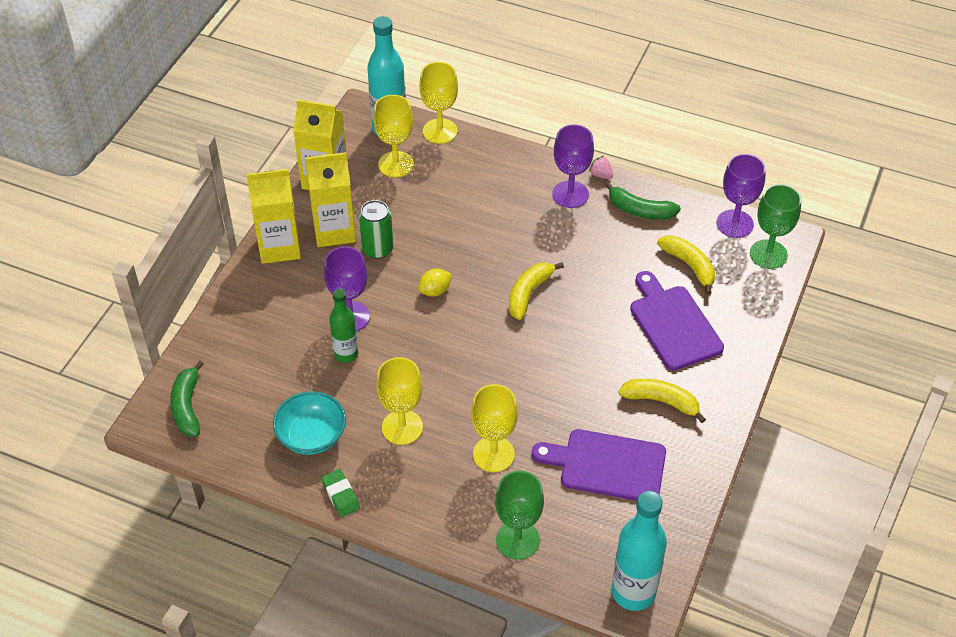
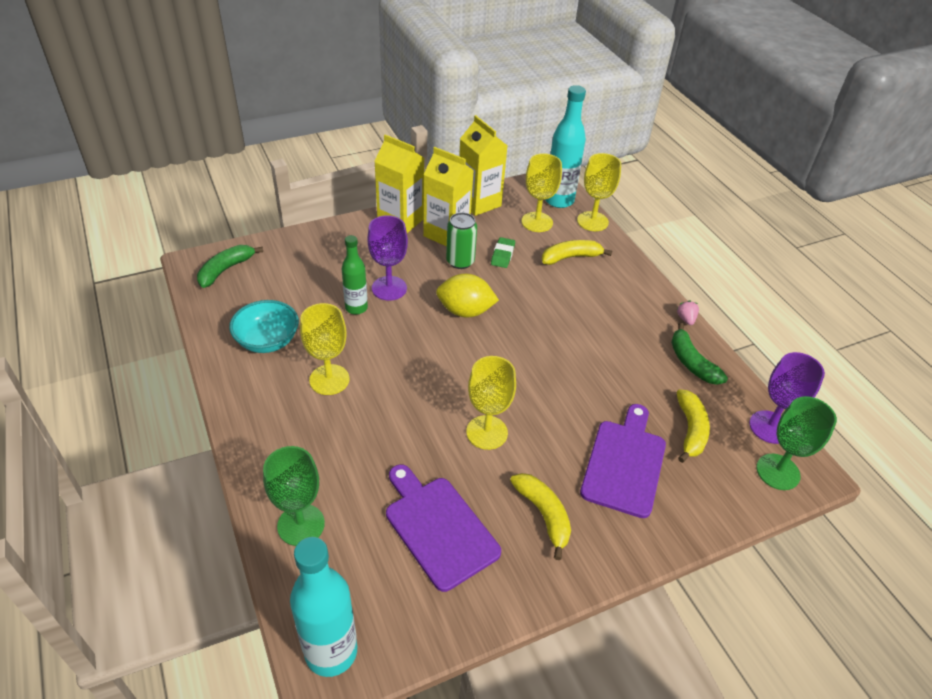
camera: 40 degrees right, 5 degrees down
green eraser [321,469,360,517] -> green eraser moved to [491,237,515,268]
yellow lemon [418,269,452,297] -> yellow lemon [436,274,499,317], size x1.69
yellow goblet [471,384,518,472] -> yellow goblet moved to [466,356,516,450]
yellow banana [509,262,564,320] -> yellow banana moved to [542,240,612,265]
purple goblet [553,124,594,208] -> none

